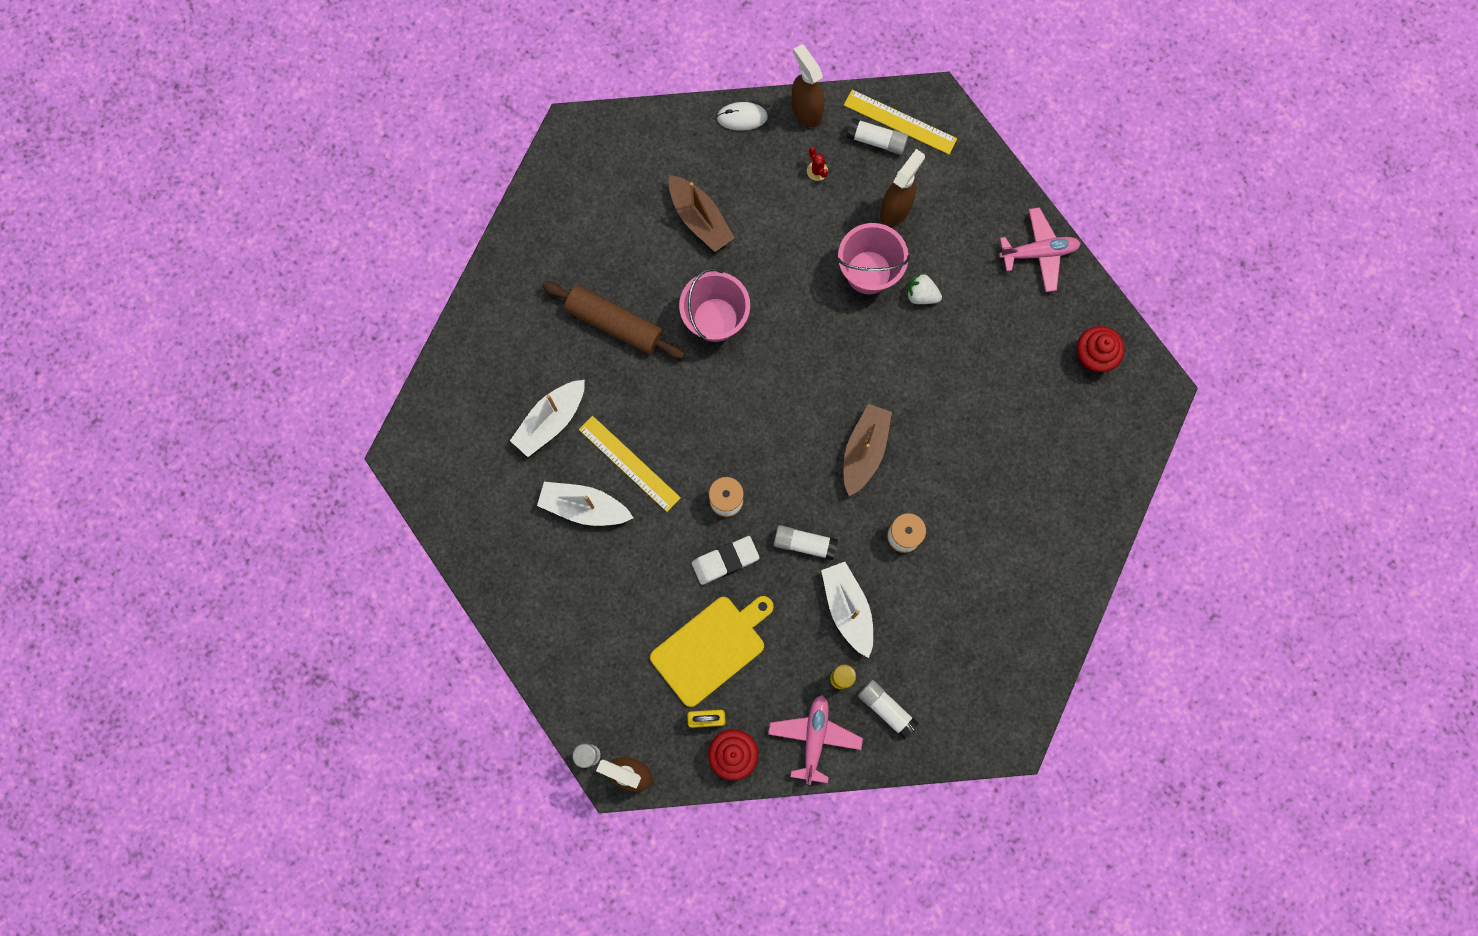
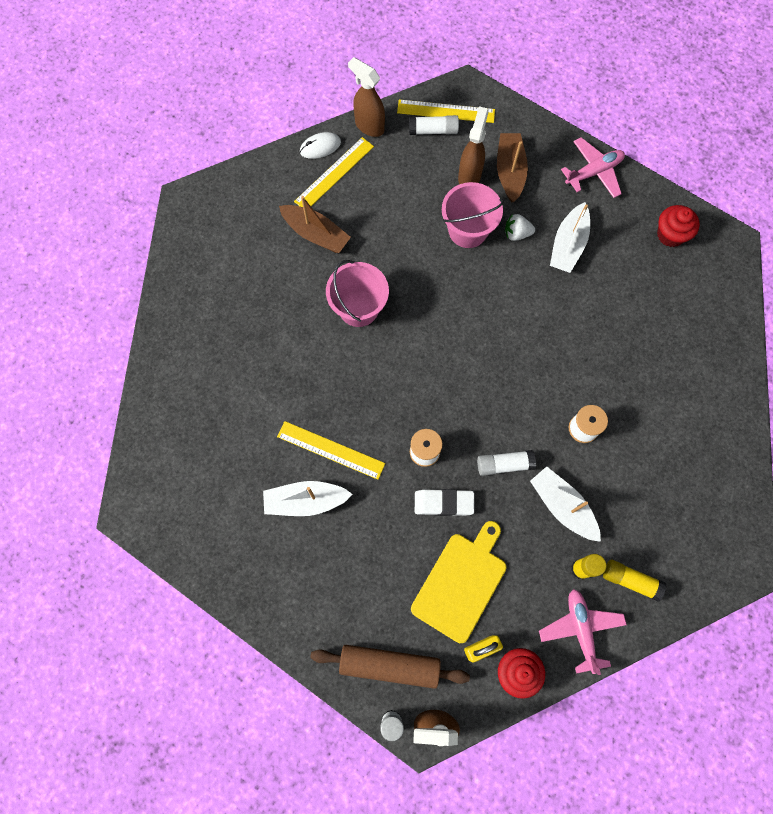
camera: 20 degrees left, 5 degrees down
white boat [510,380,585,457] -> white boat moved to [550,202,590,273]
brown rolling pin [542,281,685,359] -> brown rolling pin moved to [310,645,470,689]
white eraser [692,536,759,585] -> white eraser turned 45 degrees clockwise [415,489,474,516]
red cactus [807,147,828,181] -> none
brown boat [844,404,892,496] -> brown boat moved to [497,133,528,202]
white glue stick [858,680,919,739] -> yellow glue stick [603,559,666,602]
none -> yellow ruler [294,137,374,207]

